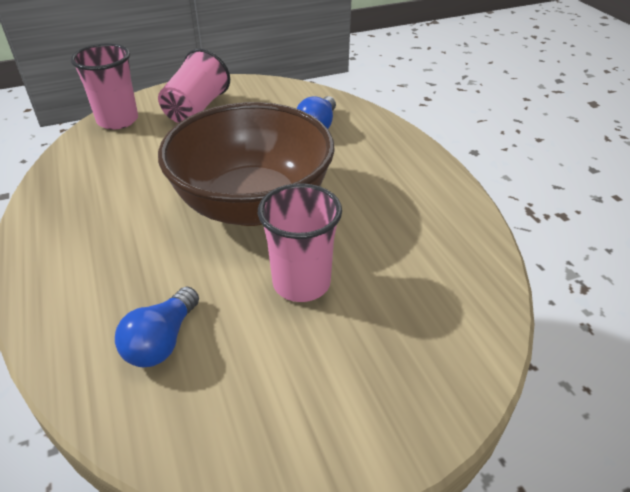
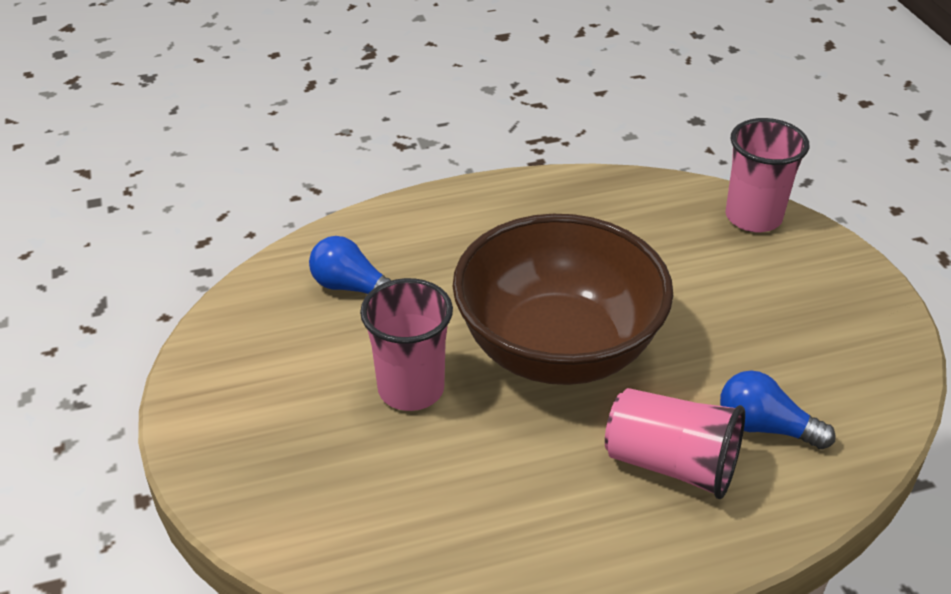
camera: 95 degrees right, 0 degrees up
pink cup [158,49,230,123] -> pink cup moved to [605,388,745,499]

